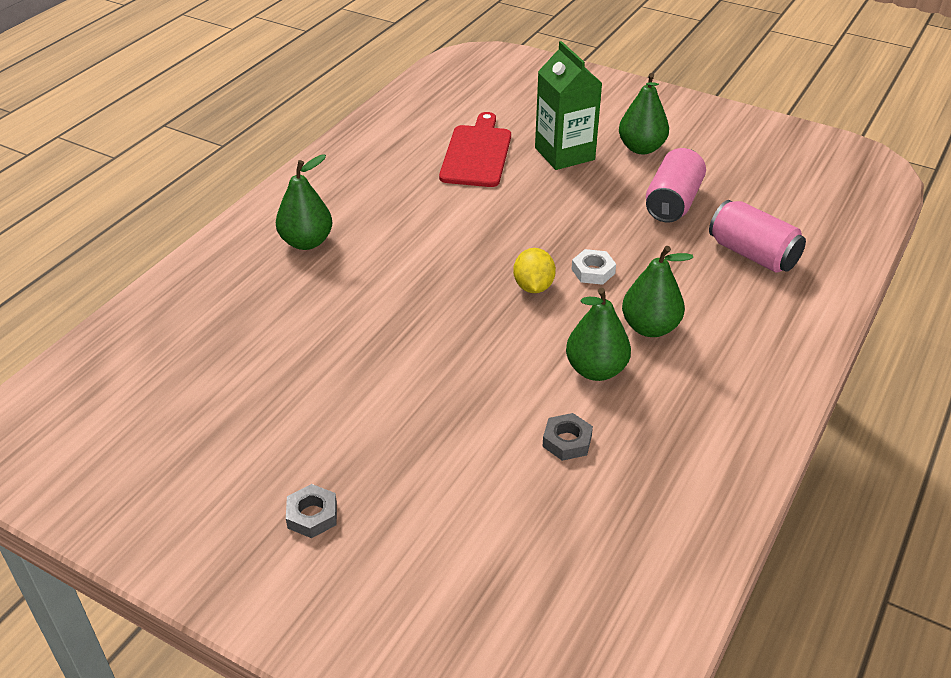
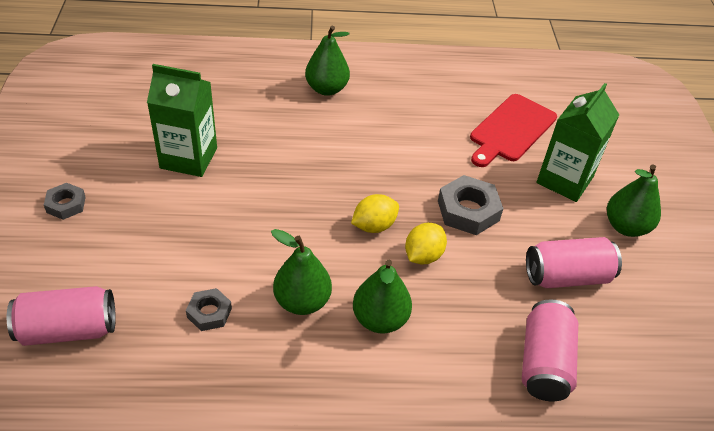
camera: 55 degrees right, 5 degrees up
red cutting board [439,112,511,187] -> red cutting board turned 150 degrees clockwise [470,94,557,167]
white nut [572,249,616,285] -> yellow lemon [405,223,447,264]
none -> pink can [7,286,116,346]
none -> green carton [147,64,217,177]
none -> grey nut [438,175,504,235]

